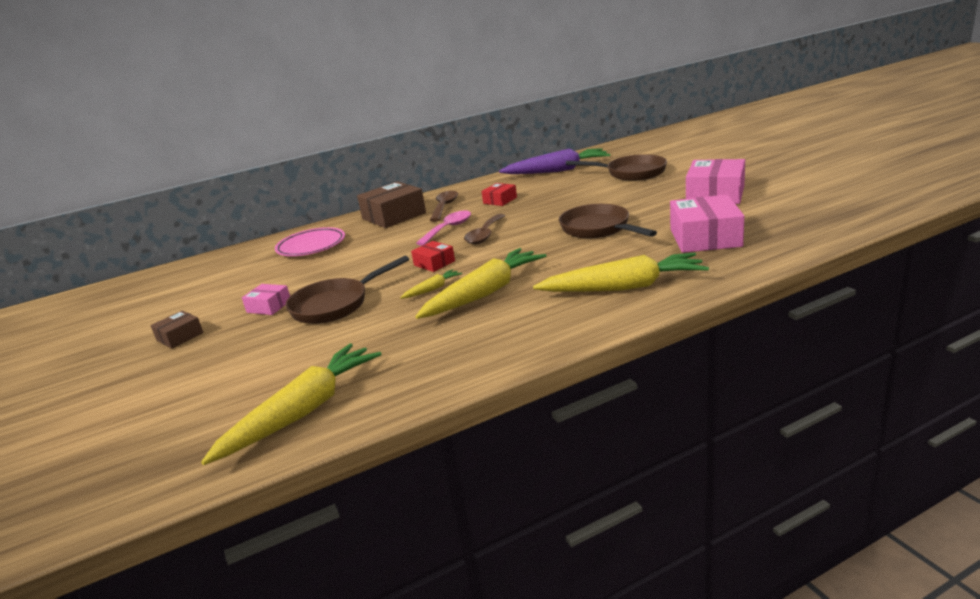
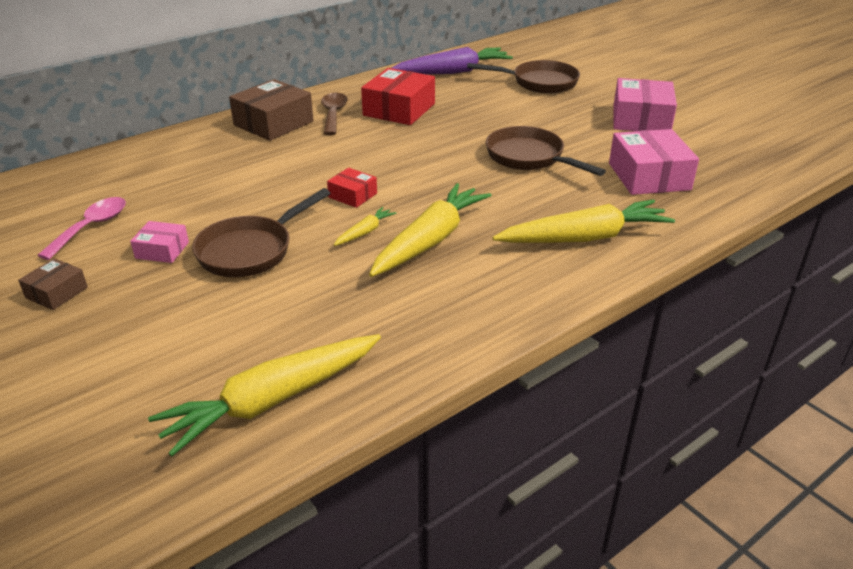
camera: 15 degrees left, 10 degrees up
yellow carrot [201,344,382,465] -> yellow carrot turned 150 degrees counterclockwise [148,334,381,456]
pink plate [275,227,345,256] -> none
pink spoon [416,210,471,246] -> pink spoon moved to [37,197,126,260]
brown spoon [464,214,505,244] -> none
red box [482,183,517,206] -> red box [361,68,435,125], size x1.90

